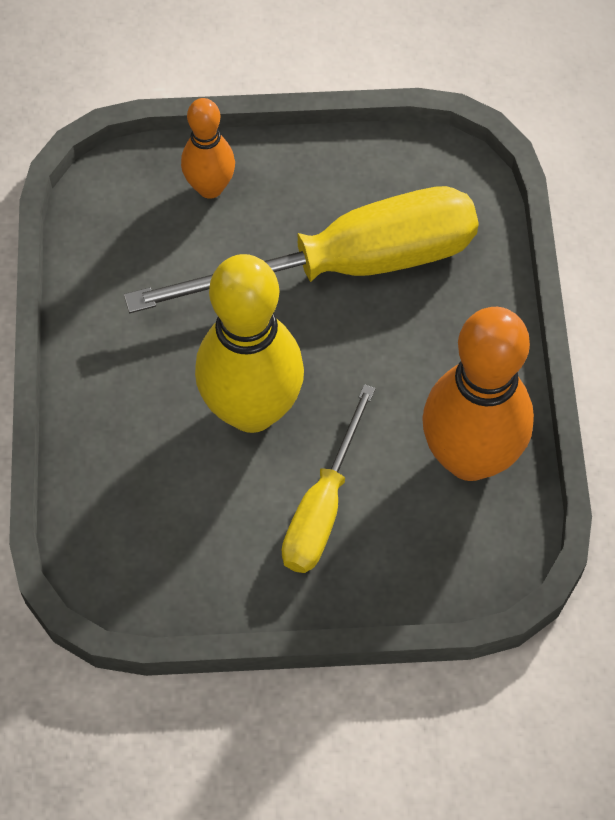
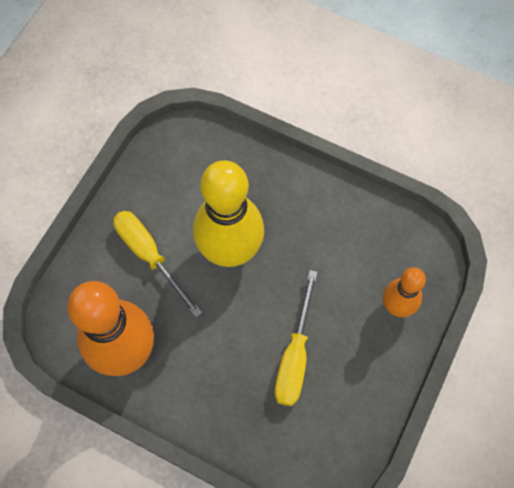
camera: 120 degrees right, 5 degrees up
yellow screwdriver [124,186,479,313] -> yellow screwdriver [275,270,317,406], size x0.56

